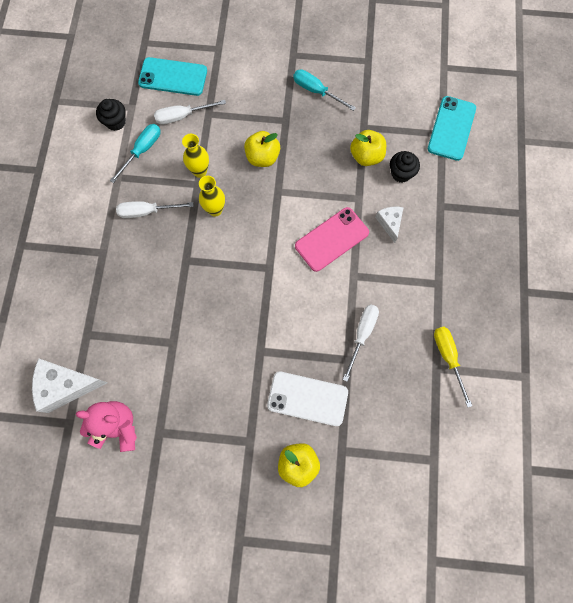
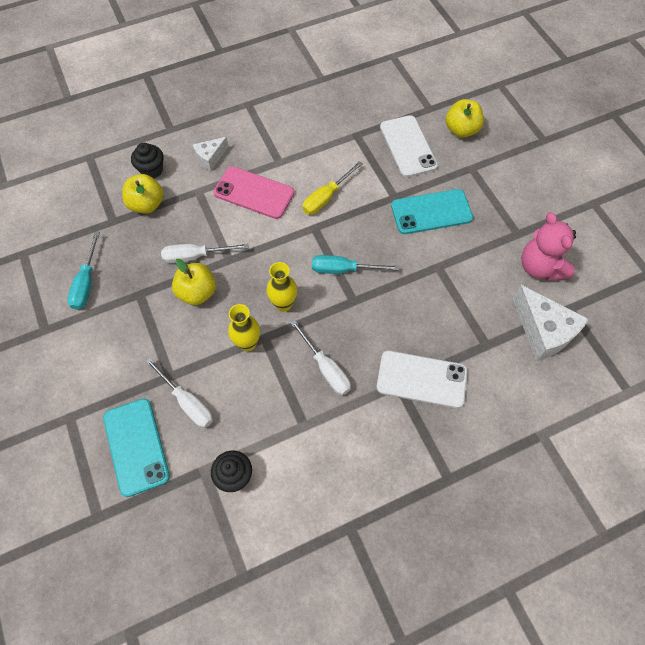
camera: 120 degrees left, 10 degrees down
turquoise screwdriver [110,124,160,183] -> turquoise screwdriver moved to [312,255,399,274]
white screwdriver [343,304,379,381] -> white screwdriver moved to [161,244,249,263]
turquoise phone [428,96,476,161] -> turquoise phone moved to [391,189,473,234]
yellow screwdriver [434,327,472,408] -> yellow screwdriver moved to [303,161,363,214]
none -> white phone [376,351,468,408]

